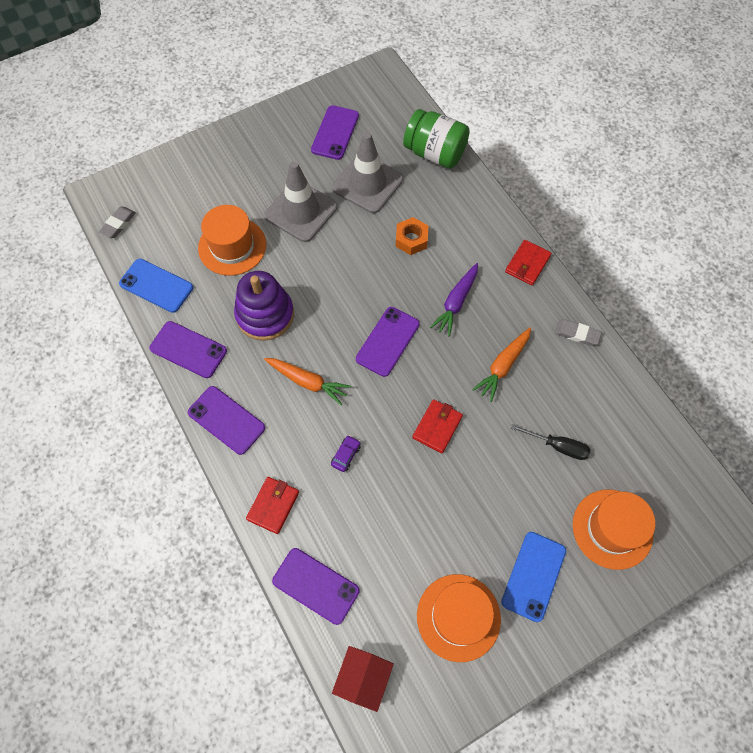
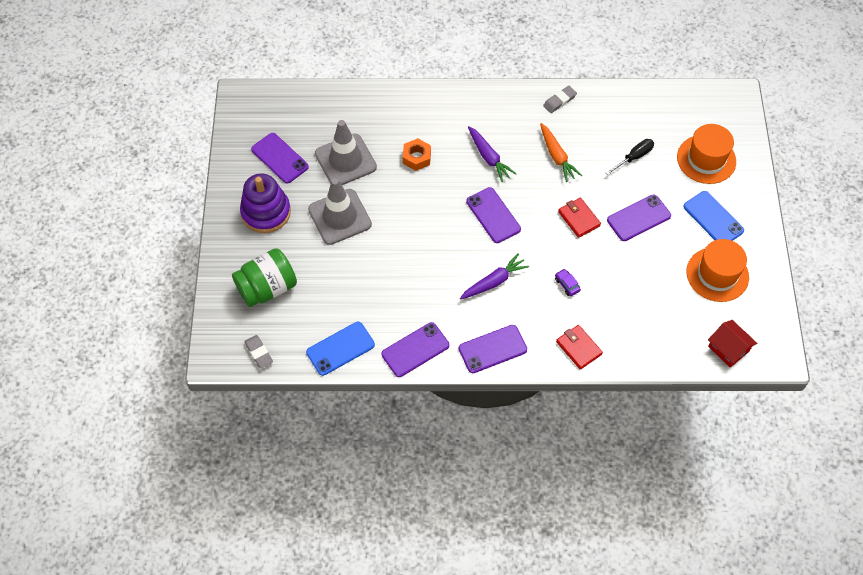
camera: 60 degrees left, 5 degrees down
orange hat [198,205,266,276] -> none
purple stacking toy [234,271,294,341] -> purple stacking toy moved to [240,173,291,233]
orange carrot [264,358,351,405] -> purple carrot [460,253,529,299]
purple phone [272,548,360,625] -> purple phone moved to [607,195,671,241]
green jar [403,109,469,169] -> green jar moved to [232,248,297,307]
red wallet [505,240,551,286] -> none

